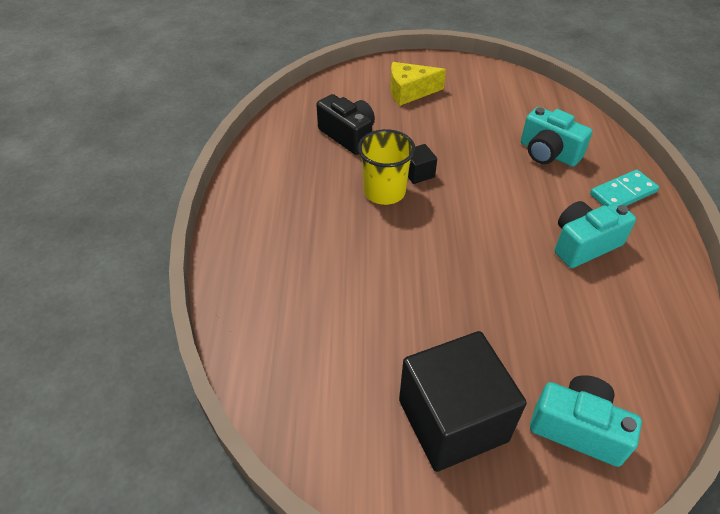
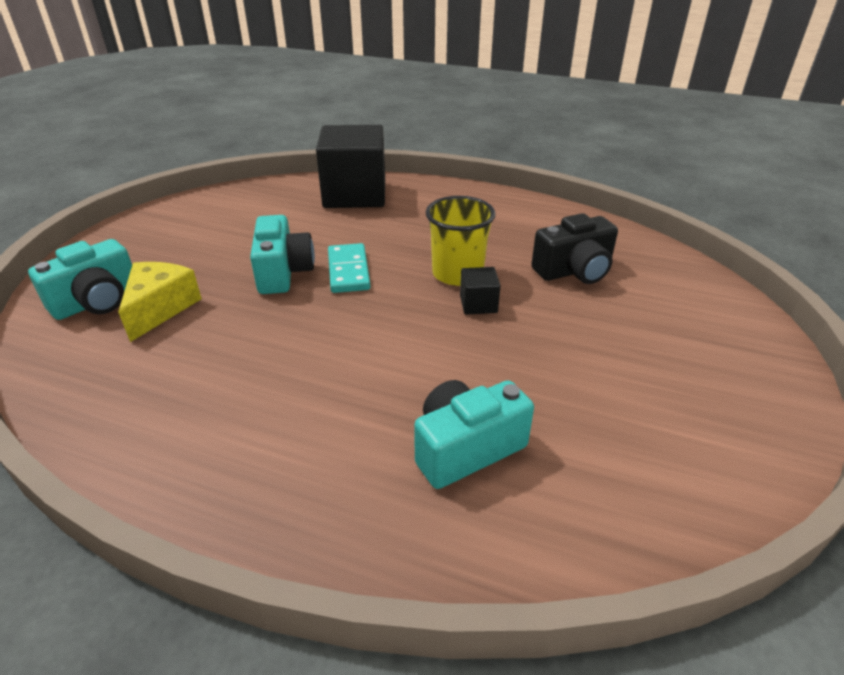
camera: 110 degrees right, 10 degrees down
yellow cheese [390,62,446,106] -> yellow cheese moved to [118,262,202,342]
black cube [399,331,527,472] -> black cube moved to [316,125,385,208]
turquoise camera [555,201,636,268] -> turquoise camera moved to [250,215,315,294]
turquoise domino [590,170,659,206] -> turquoise domino moved to [328,243,370,293]

